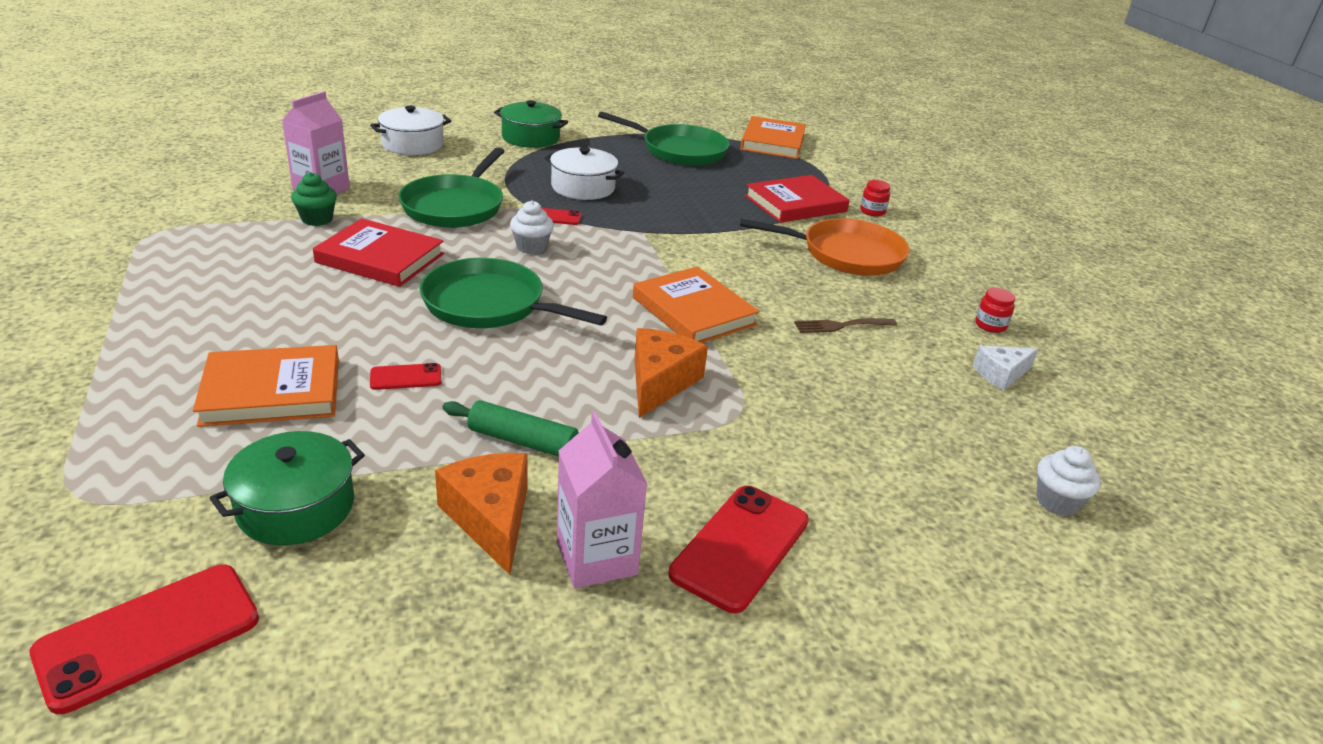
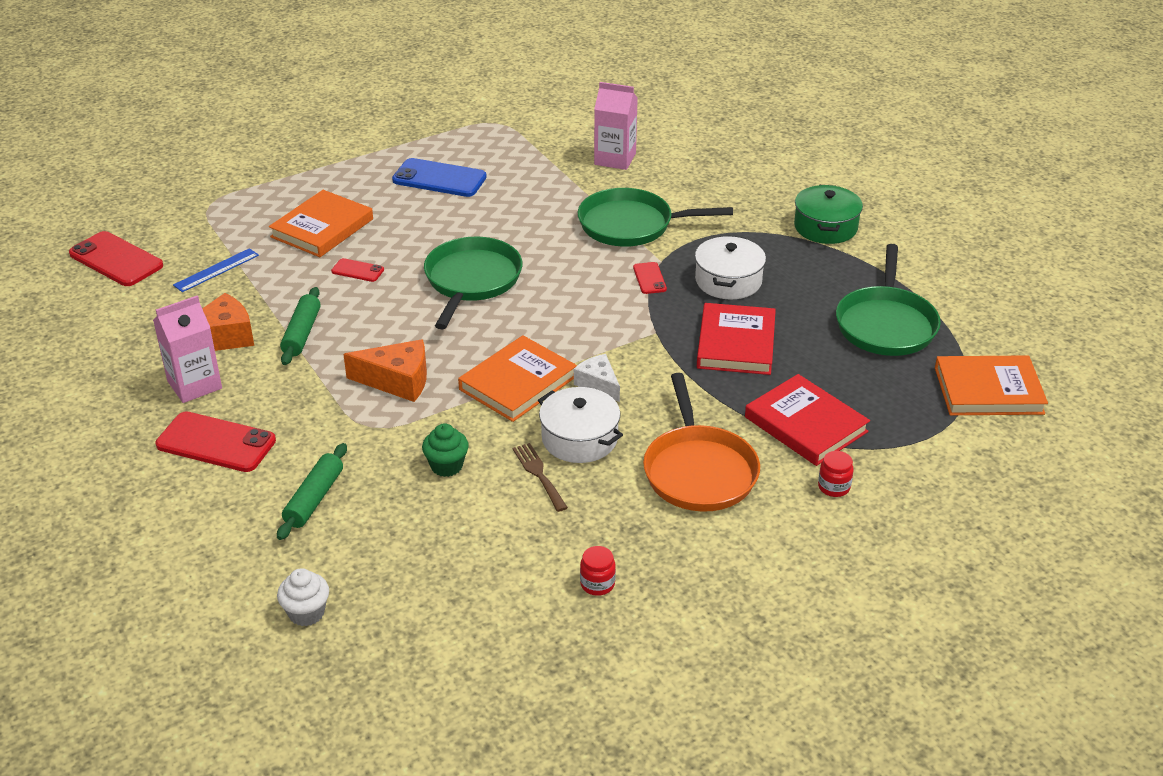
camera: 80 degrees right, 5 degrees up
orange book [193,345,339,427] -> orange book turned 60 degrees clockwise [269,190,373,257]
green pot [209,431,365,545] -> blue ruler [173,248,259,292]
green cupcake [291,172,337,226] -> green cupcake moved to [422,423,469,477]
red book [313,218,444,287] -> red book moved to [697,303,776,375]
white pot [370,106,451,155] -> white pot moved to [538,387,623,463]
red phone [370,363,442,390] -> red phone turned 45 degrees counterclockwise [331,258,384,282]
white cupcake [510,200,554,254] -> none
white cheese [973,345,1038,391] -> white cheese moved to [574,354,620,402]
none -> green rolling pin [277,443,347,540]
none -> blue phone [392,158,487,197]

